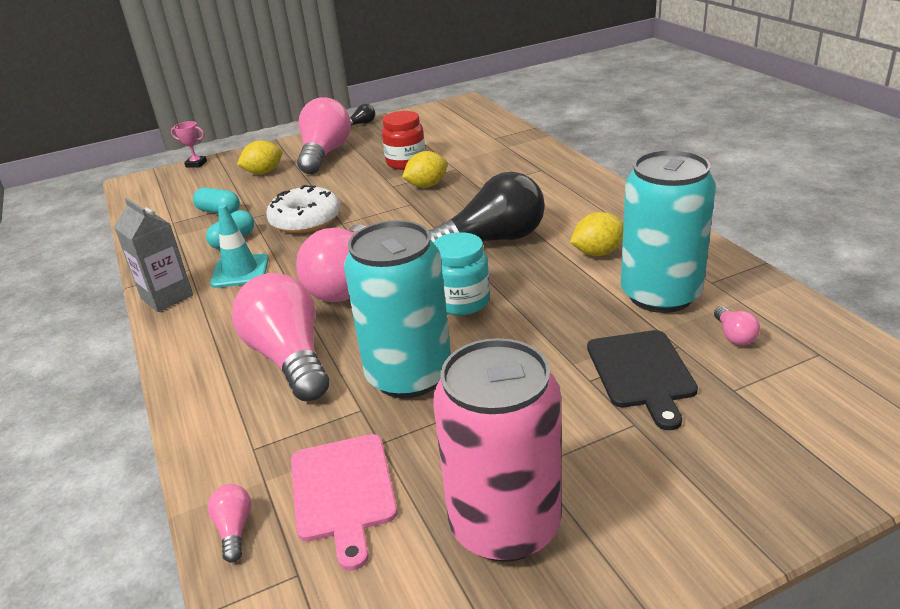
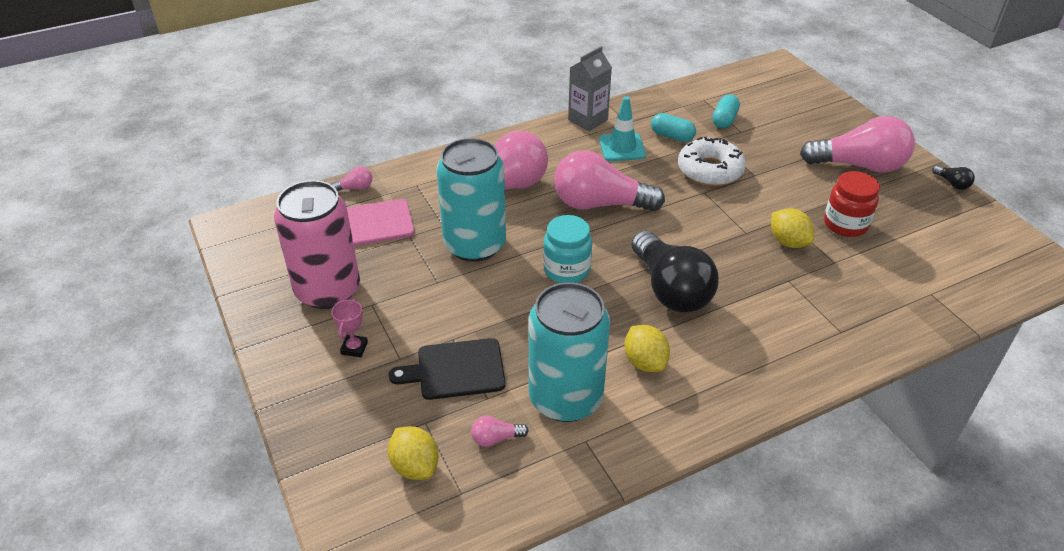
camera: 85 degrees right, 10 degrees up
pink trophy [171,121,207,168] -> pink trophy moved to [331,298,368,357]
yellow lemon [237,140,282,174] -> yellow lemon moved to [388,426,439,480]

